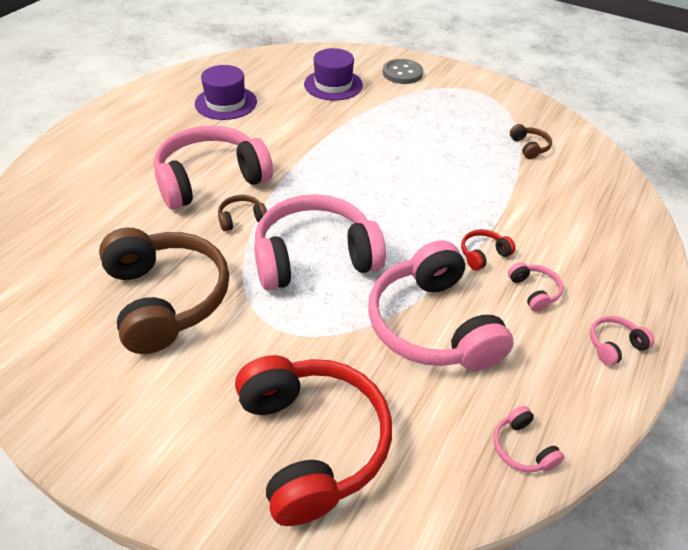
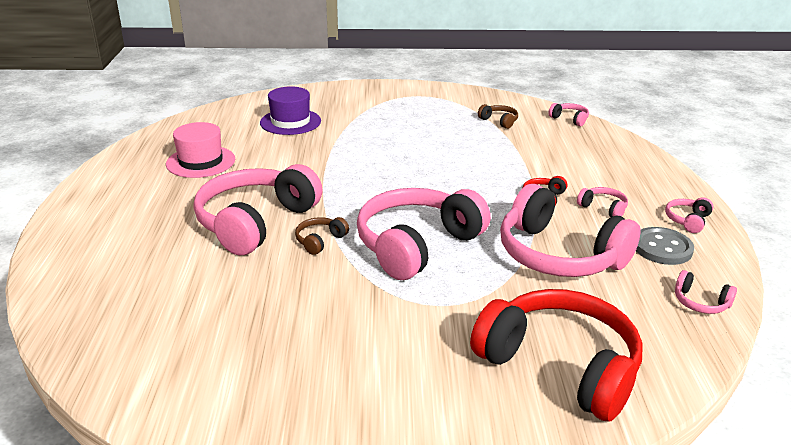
camera: 30 degrees left, 15 degrees down
brown headphones [99,228,229,354] -> none
purple hat [195,65,257,120] -> pink hat [166,122,235,178]
grey button [383,59,423,84] -> grey button moved to [636,227,694,265]
none -> pink headphones [548,103,589,126]

